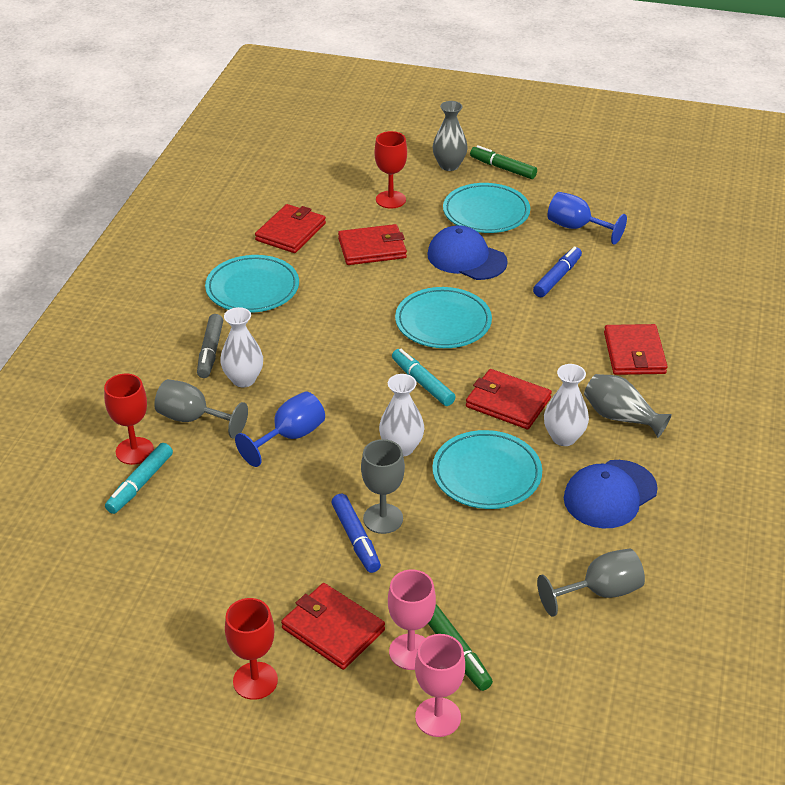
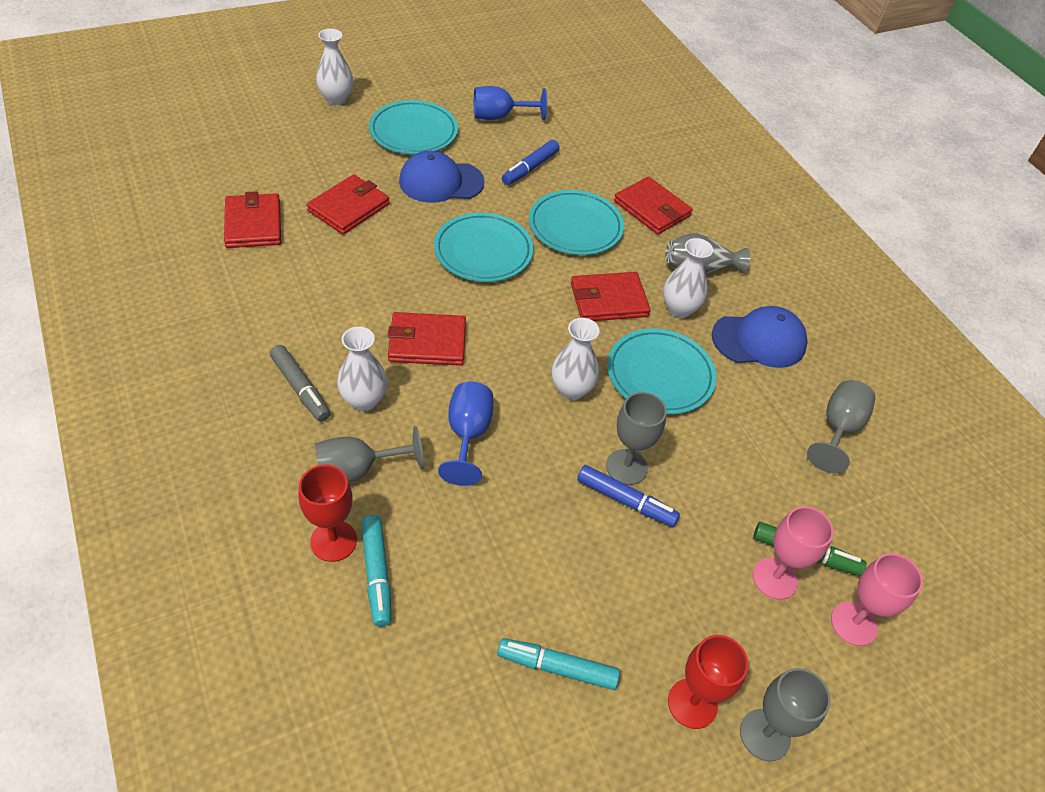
camera: 45 degrees left, 10 degrees up
turquoise plate [205,255,299,313] -> turquoise plate moved to [529,190,624,255]
red wallet [281,583,385,670] -> red wallet moved to [388,312,466,366]
red goblet [374,131,407,209] -> none
turquoise marker [392,349,456,406] -> turquoise marker moved to [497,638,620,690]
grey vase [433,101,468,171] -> white vase [316,29,353,105]
green marker [470,145,537,179] -> none
blue marker [533,247,582,297] -> blue marker turned 135 degrees counterclockwise [502,140,560,185]
blue cap [564,460,658,528] -> blue cap turned 105 degrees counterclockwise [712,306,808,368]
none -> grey goblet [740,668,831,761]

